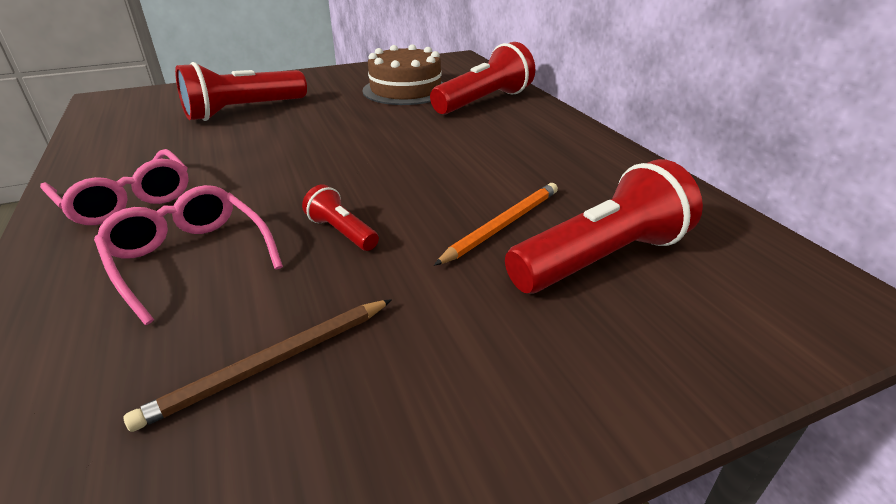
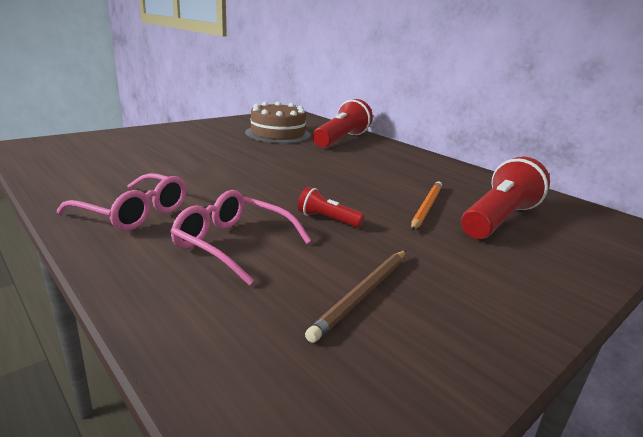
camera: 20 degrees left, 10 degrees down
red flashlight [175,62,307,121] -> none

